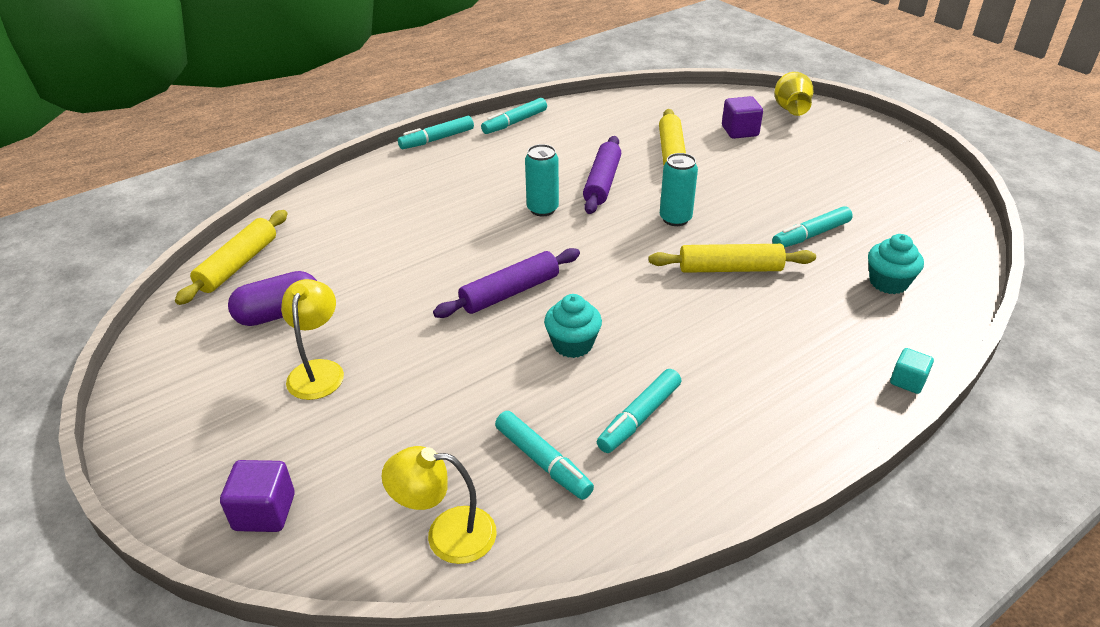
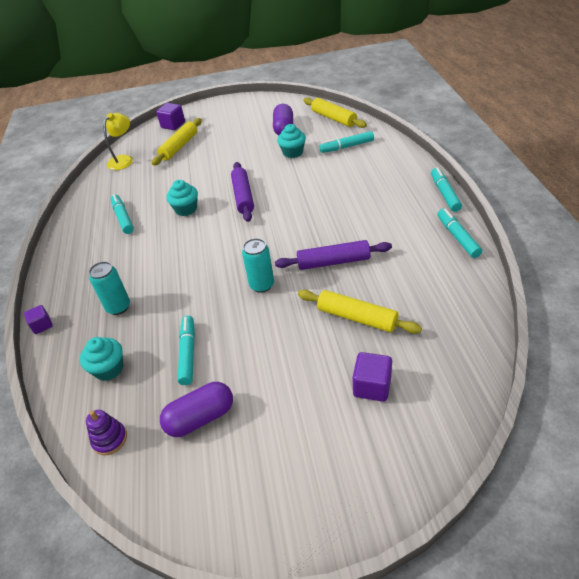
camera: 120 degrees right, 5 degrees up
yellow lamp [281,279,344,400] -> none
turquoise marker [495,411,594,500] -> turquoise marker moved to [319,131,374,153]
turquoise can [525,144,559,216] -> turquoise can moved to [89,261,130,315]
purple rolling pin [583,136,621,214] -> purple rolling pin turned 45 degrees counterclockwise [275,240,392,270]
yellow rolling pin [649,244,816,273] -> yellow rolling pin moved to [152,118,202,166]
yellow vase [775,72,813,116] -> none
turquoise cube [890,348,934,394] -> purple cube [24,305,53,334]
none -> purple stacking toy [86,410,127,455]
none -> purple capsule [160,382,233,437]
none -> turquoise cupcake [277,124,306,158]

